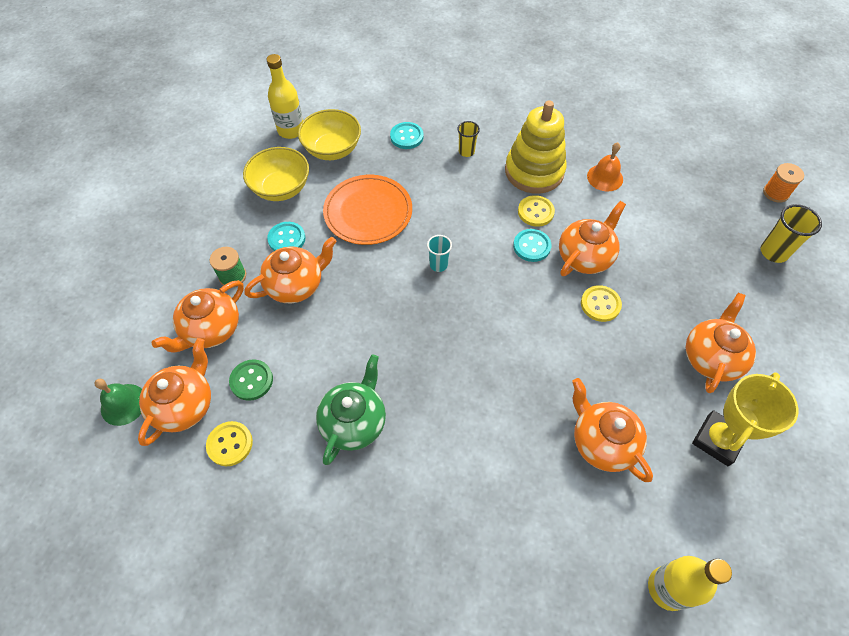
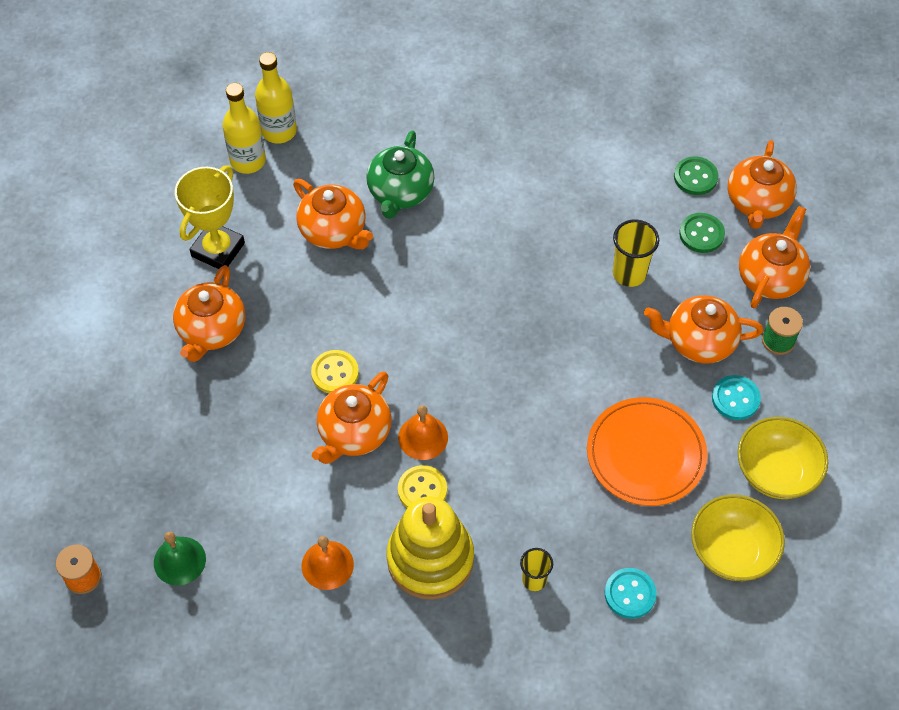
camera: 170 degrees right, 0 degrees up
green bell [95,379,142,426] -> green bell moved to [154,532,206,586]
yellow button [206,421,253,466] -> green button [674,157,718,195]
orange teapot [244,237,337,303] -> orange teapot turned 45 degrees clockwise [644,295,764,364]
yellow bottle [267,54,303,139] -> yellow bottle moved to [222,83,266,174]
green teapot [316,354,386,465] -> green teapot moved to [366,130,435,219]
turquoise cup [427,235,452,272] -> none
turquoise button [513,229,551,262] -> orange bell [398,405,448,460]
yellow cup [760,204,822,263] -> yellow cup moved to [613,219,659,287]

